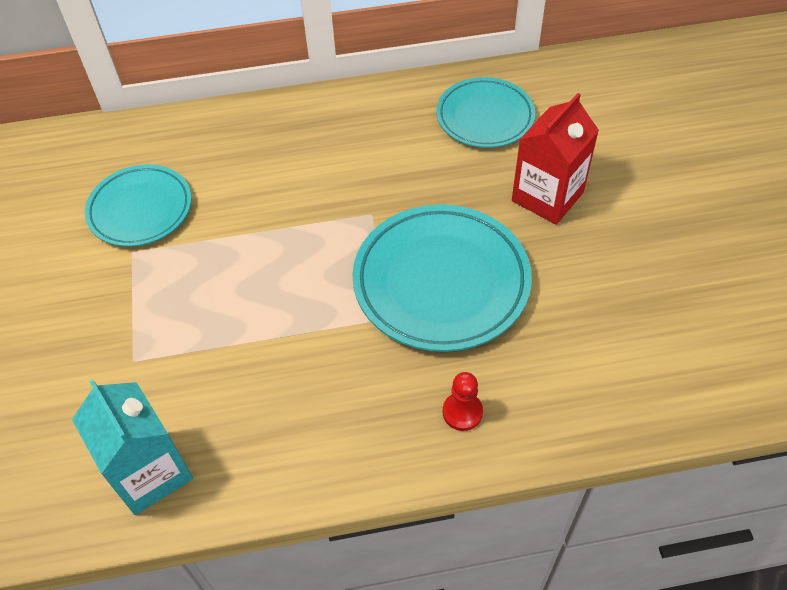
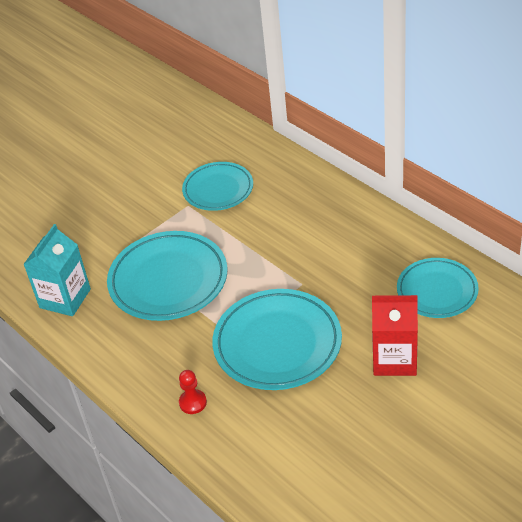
camera: 60 degrees right, 10 degrees down
none -> turquoise plate [107,231,227,321]

